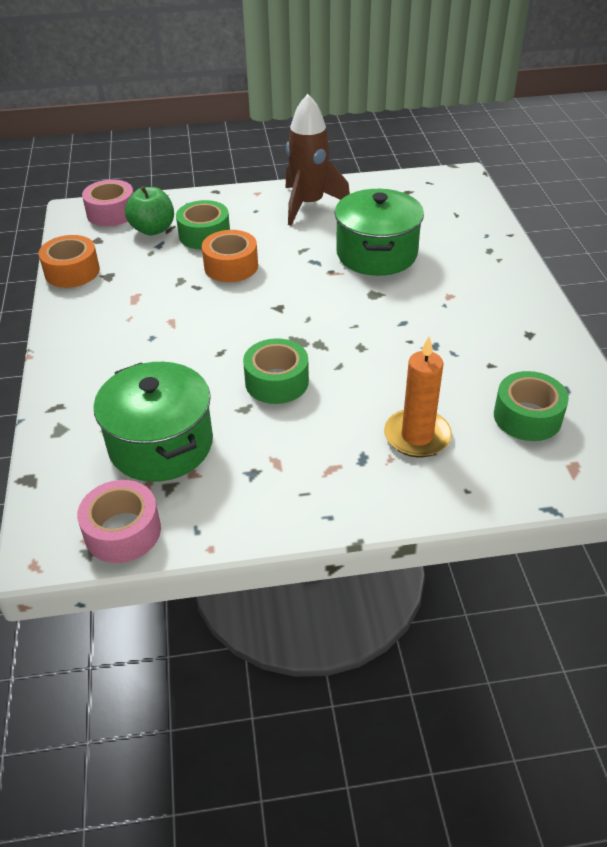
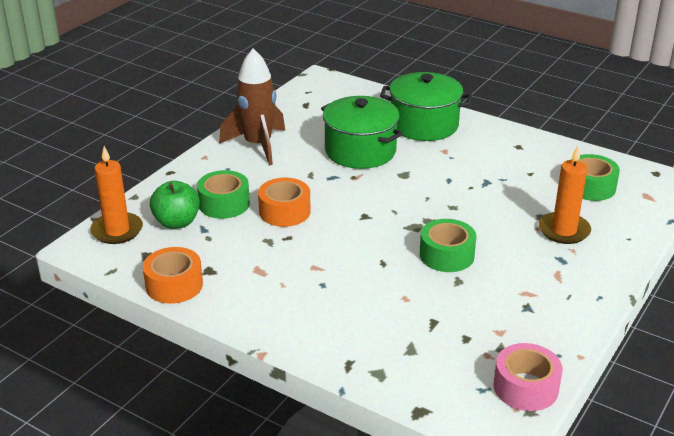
camera: 50 degrees left, 10 degrees down
pink tape [82,180,133,226] -> orange candle [90,146,143,244]
green pot [94,362,213,482] -> green pot moved to [380,72,472,141]

